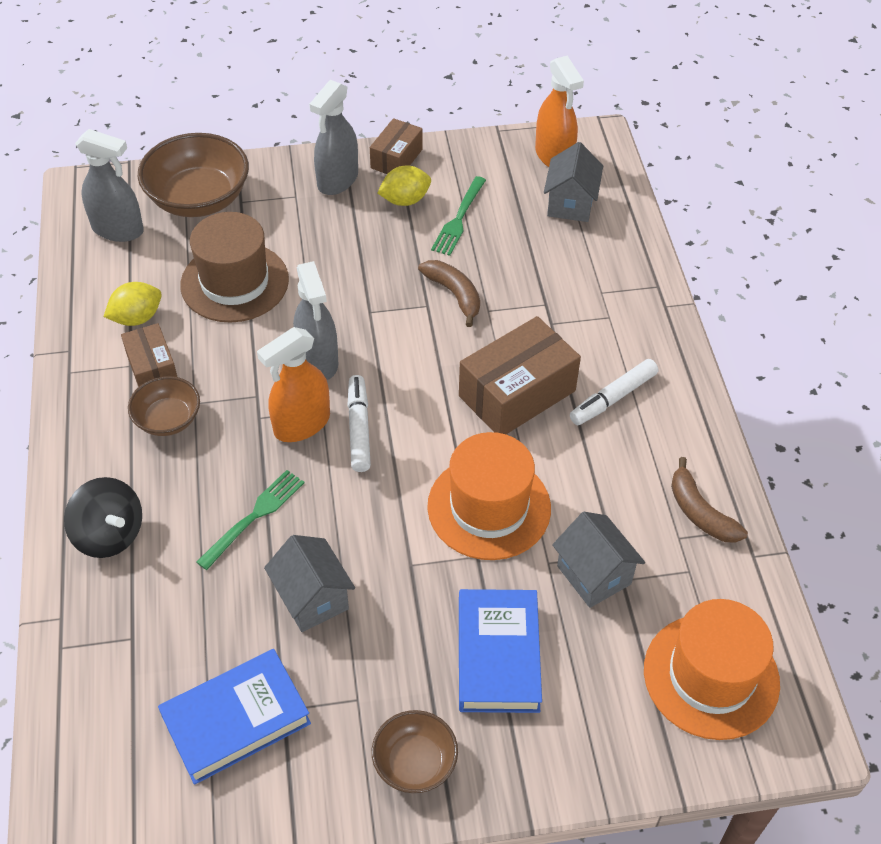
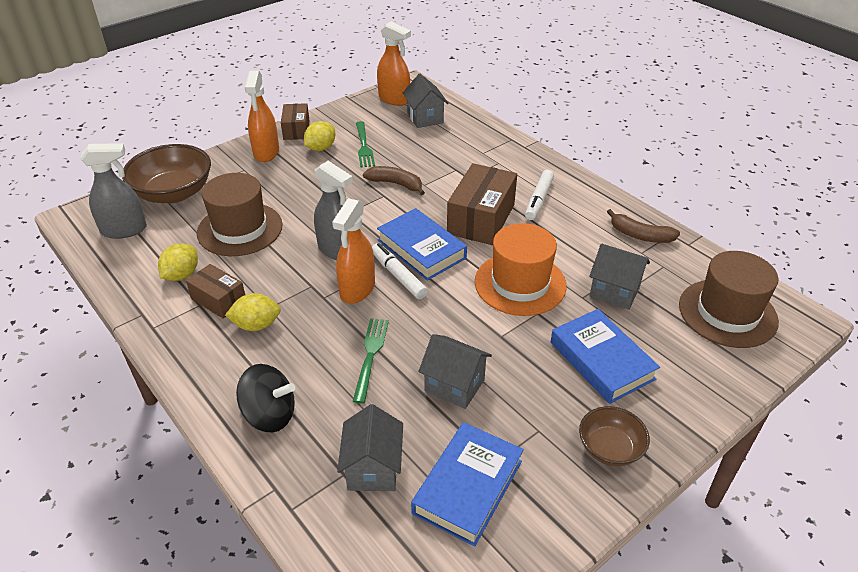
camera: 30 degrees left, 10 degrees down
brown bowl [128,376,200,436] -> yellow lemon [225,293,281,331]
grey spray bottle [309,80,358,195] -> orange spray bottle [245,71,279,162]
orange hat [644,599,780,740] -> brown hat [679,251,779,348]
none -> grey house [337,404,403,491]
none -> blue book [377,208,467,281]

